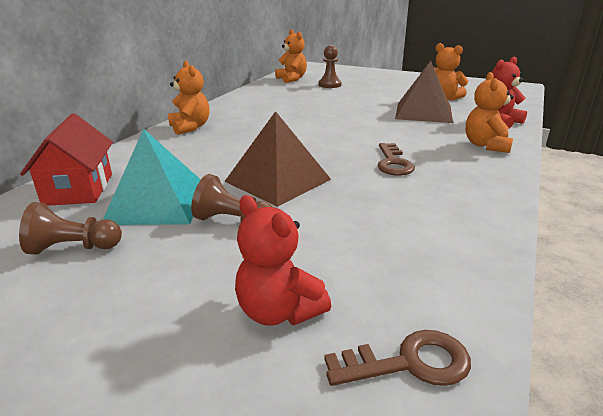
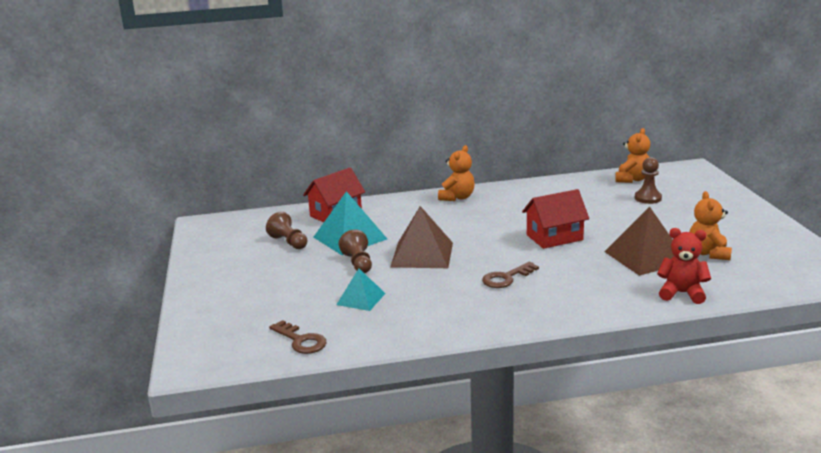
camera: 55 degrees right, 5 degrees down
red teddy bear [235,195,331,326] -> none
orange teddy bear [466,72,514,153] -> none
none -> turquoise pyramid [336,269,386,311]
none -> red house [522,189,589,249]

